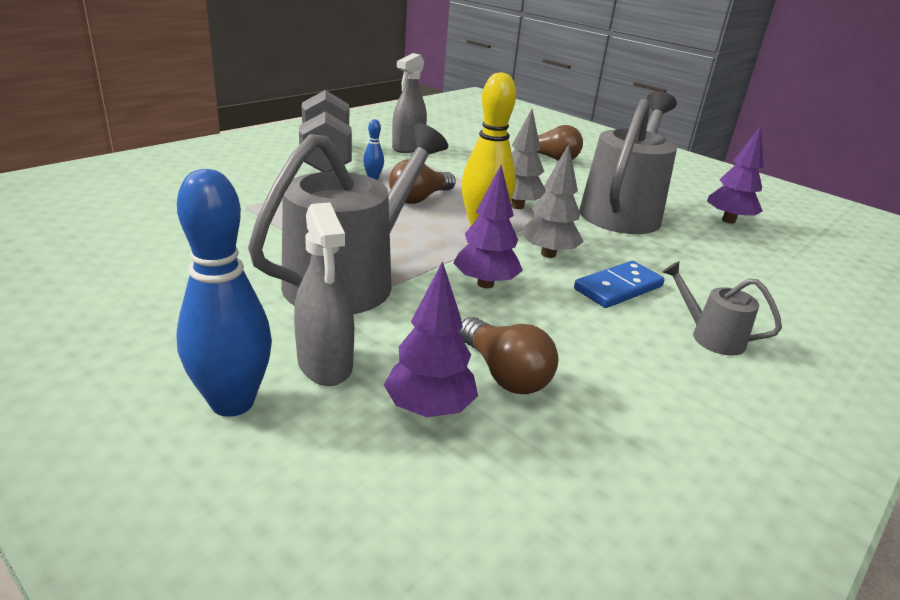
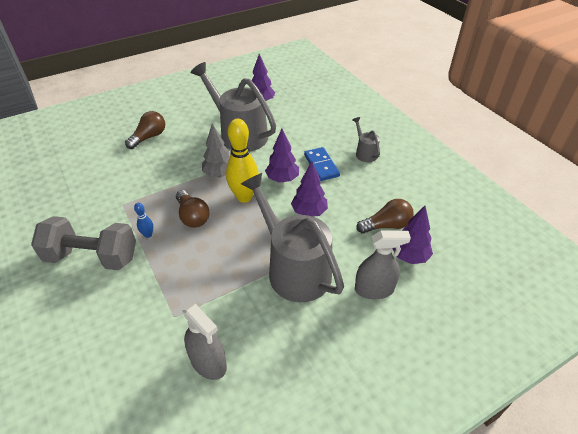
camera: 70 degrees left, 15 degrees up
blue bowling pin [177,169,272,417] -> none
grey spray bottle [392,53,427,153] -> grey spray bottle moved to [183,303,227,380]
grey tree [521,145,584,258] -> purple tree [265,129,299,182]
grey watering can [662,261,782,356] -> grey watering can turned 105 degrees clockwise [352,117,380,162]

